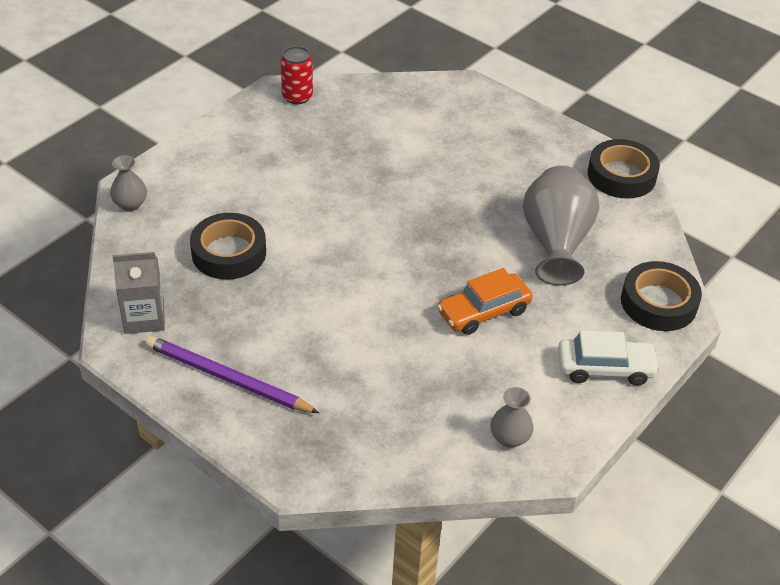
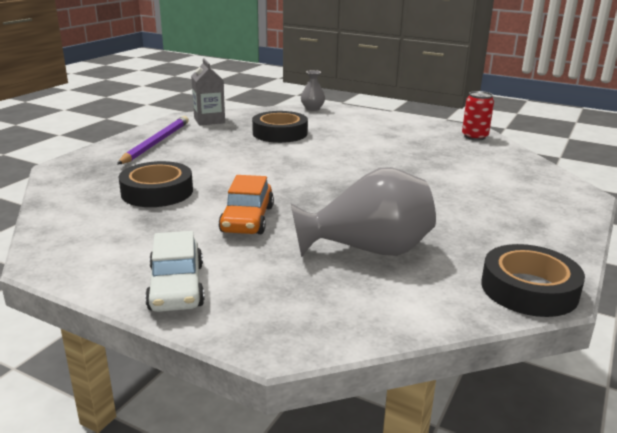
camera: 80 degrees right, 20 degrees down
orange car [437,268,533,335] -> orange car turned 135 degrees counterclockwise [218,175,274,234]
grey vase [491,387,533,448] -> none
black tape [621,261,702,331] -> black tape moved to [119,161,193,207]

